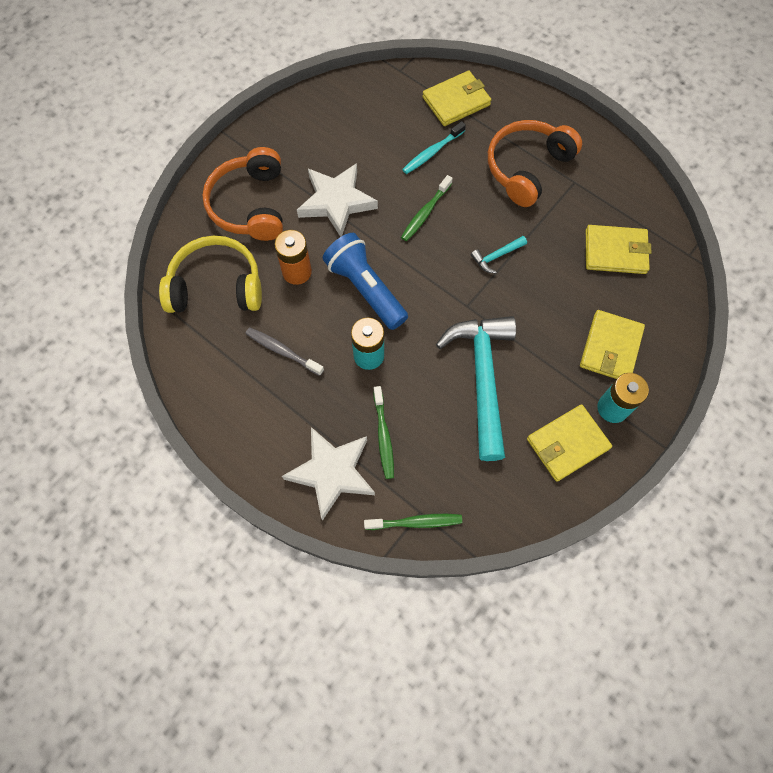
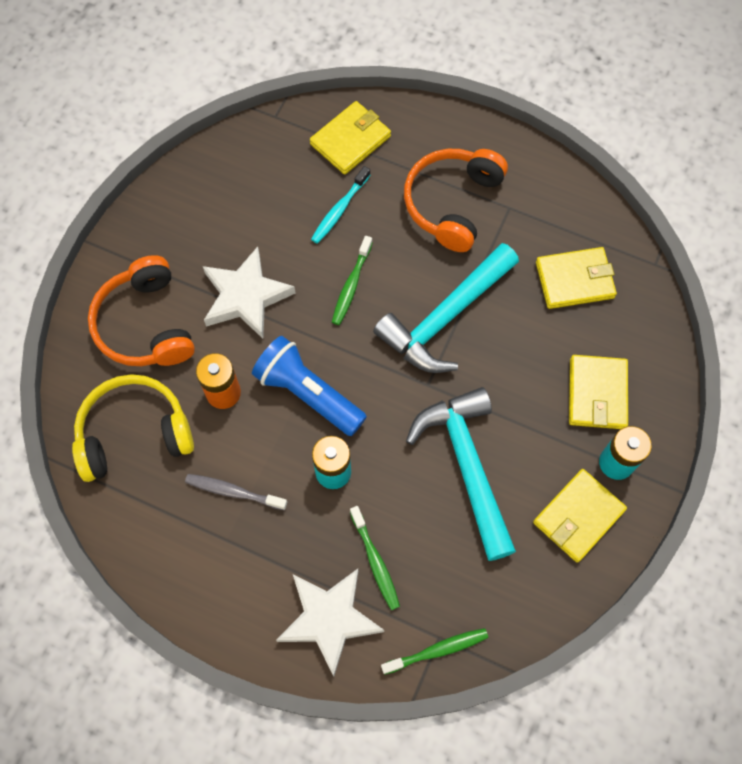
camera: 15 degrees left, 0 degrees up
turquoise hammer [471,236,527,273] -> turquoise hammer [373,243,519,373], size x2.44

